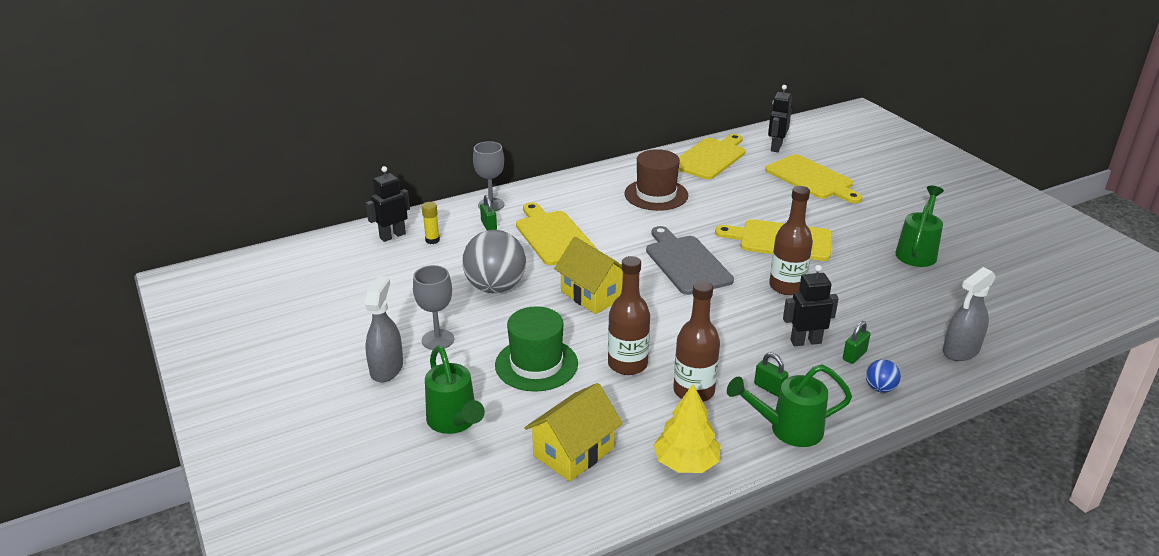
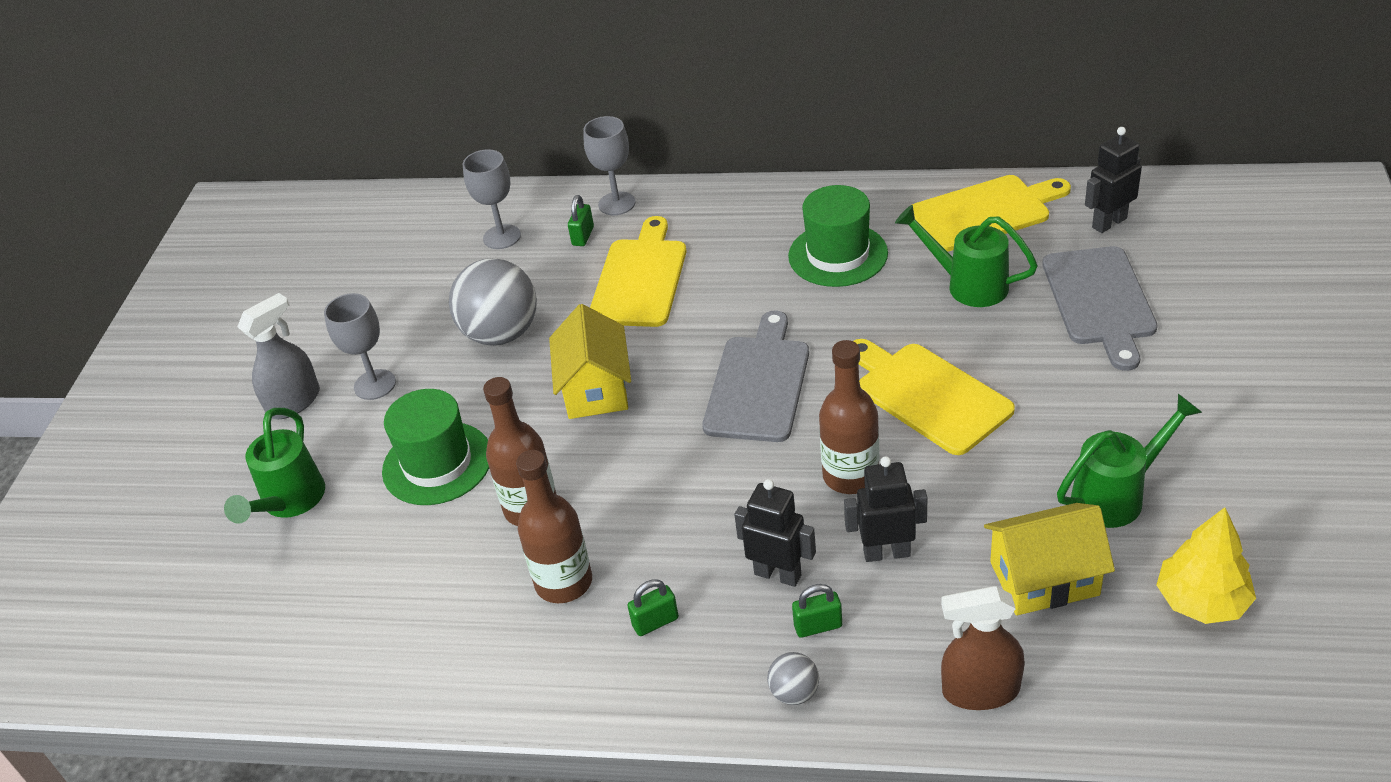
camera: 40 degrees right, 10 degrees up
black robot [366,166,410,242] -> black robot moved to [844,456,927,562]
yellow glue stick [422,202,440,244] -> grey goblet [463,149,521,249]
yellow house [524,383,623,482] -> yellow house moved to [984,503,1115,616]
brown hat [624,149,688,211] -> green hat [788,185,888,287]
yellow tree [653,384,721,473] -> yellow tree moved to [1157,507,1256,624]
green watering can [727,364,852,447] -> green watering can moved to [895,205,1038,307]
green padlock [754,353,789,397] -> green padlock turned 75 degrees clockwise [627,580,679,636]
yellow cutting board [765,154,862,203] -> grey cutting board [1042,246,1158,371]
blue ball [866,359,901,393] -> grey ball [767,652,819,705]
grey spray bottle [943,267,996,361] -> brown spray bottle [941,586,1025,710]

